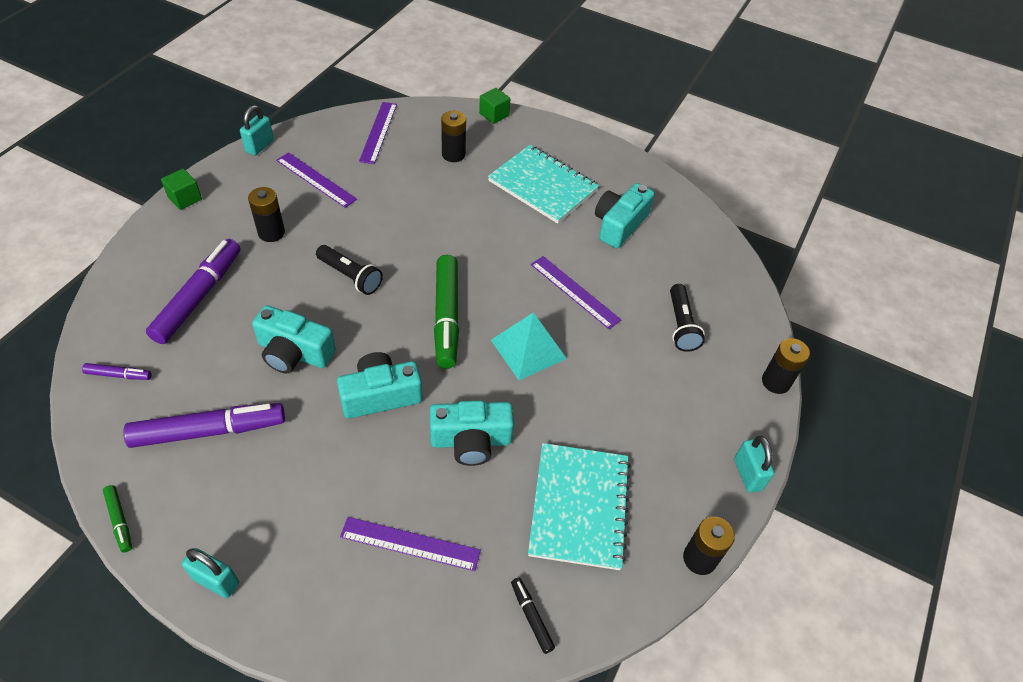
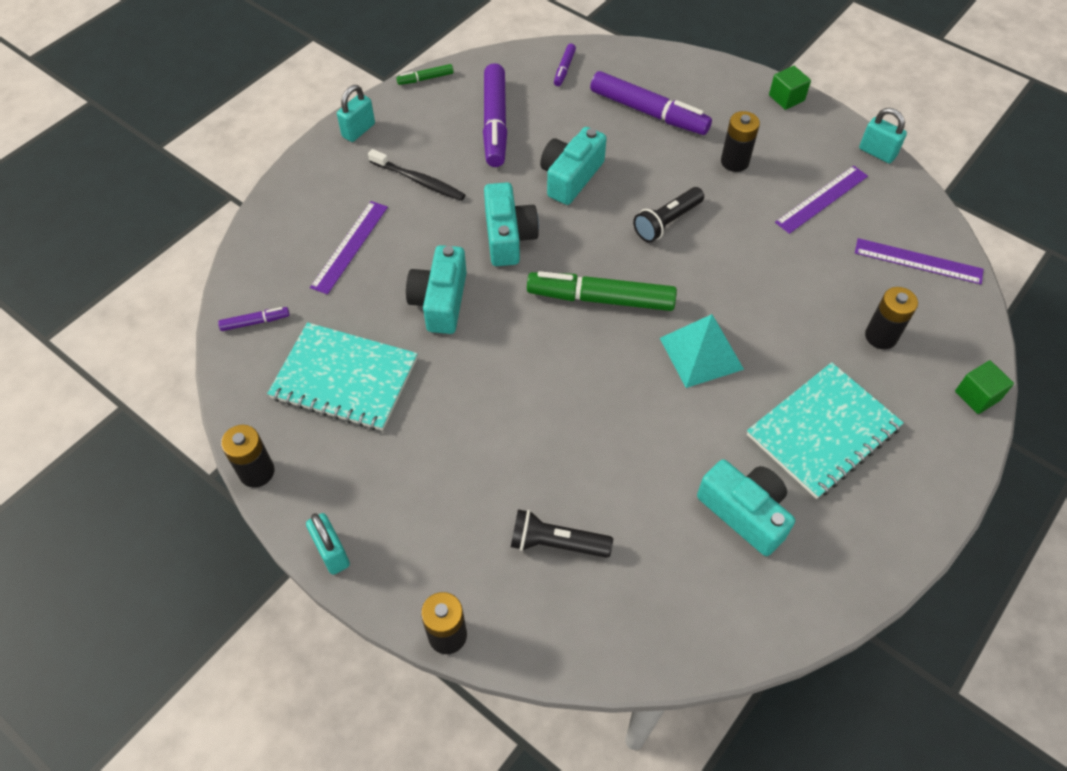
camera: 105 degrees right, 5 degrees up
turquoise pyramid [491,312,567,380] -> turquoise pyramid moved to [660,314,744,388]
black marker [511,578,555,654] -> purple marker [218,307,290,331]
purple ruler [531,256,621,329] -> none
turquoise padlock [734,436,774,493] -> turquoise padlock turned 60 degrees clockwise [306,513,350,575]
none -> black toothbrush [368,149,465,201]

